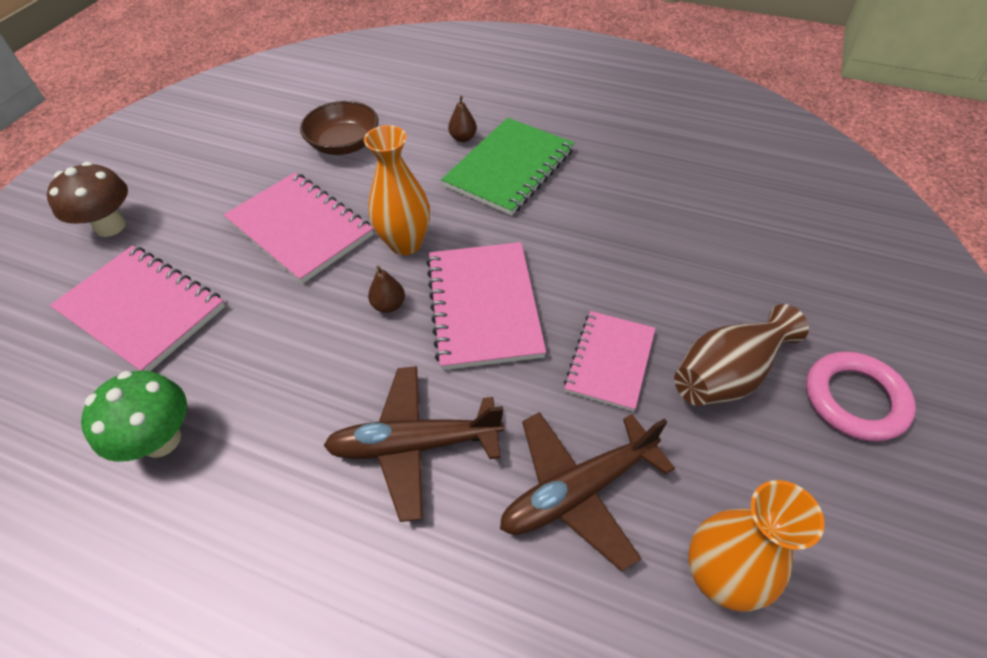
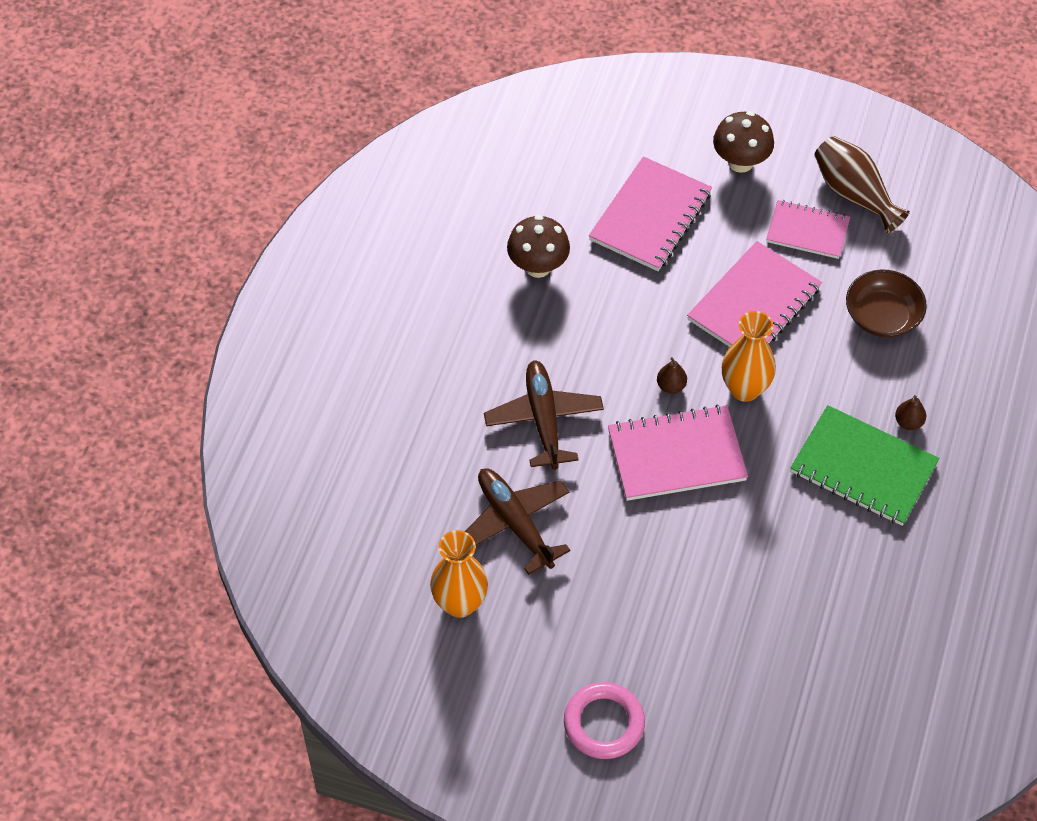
camera: 85 degrees right, 5 degrees up
green mushroom [81,371,187,462] -> brown mushroom [507,215,570,278]
pink notebook [564,311,656,412] -> pink notebook moved to [766,200,850,259]
brown vase [674,304,809,406] -> brown vase moved to [814,136,910,233]

